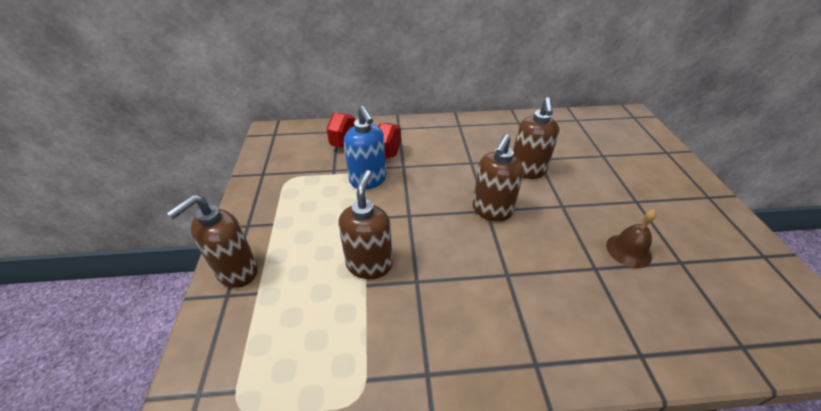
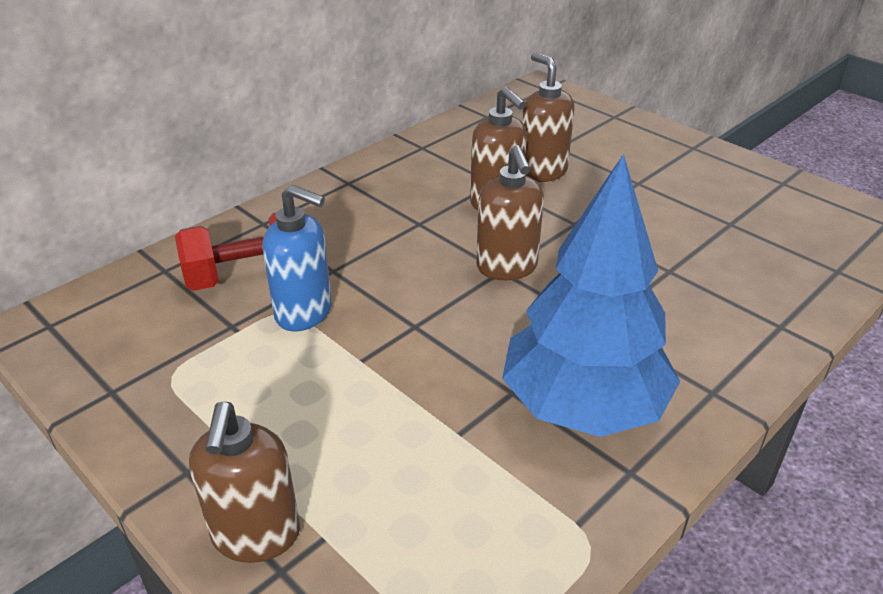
camera: 40 degrees left, 5 degrees down
brown soap dispenser [338,170,393,279] -> brown soap dispenser moved to [522,52,575,182]
brown bell [606,209,657,268] -> none
none -> blue tree [502,154,680,437]

